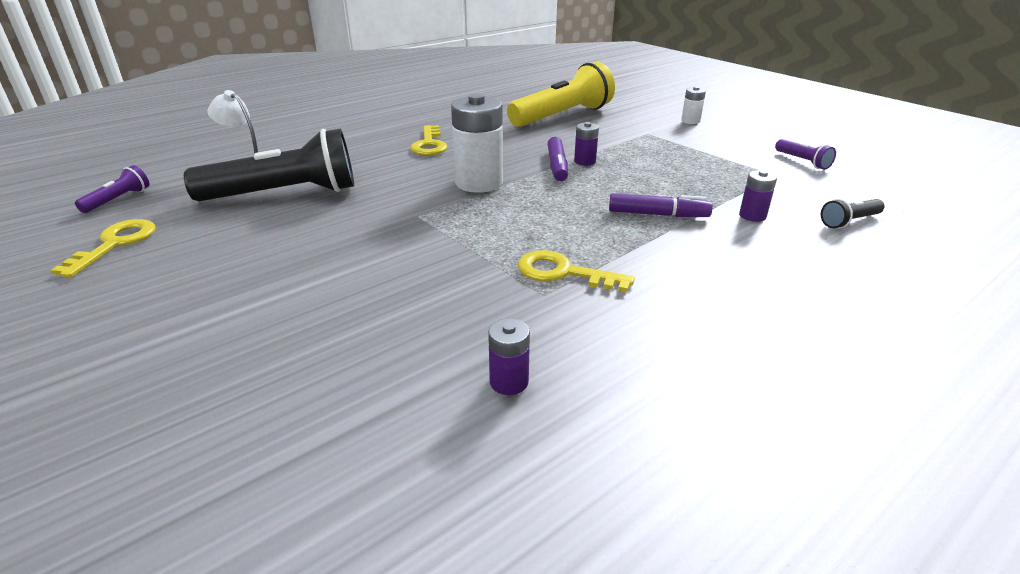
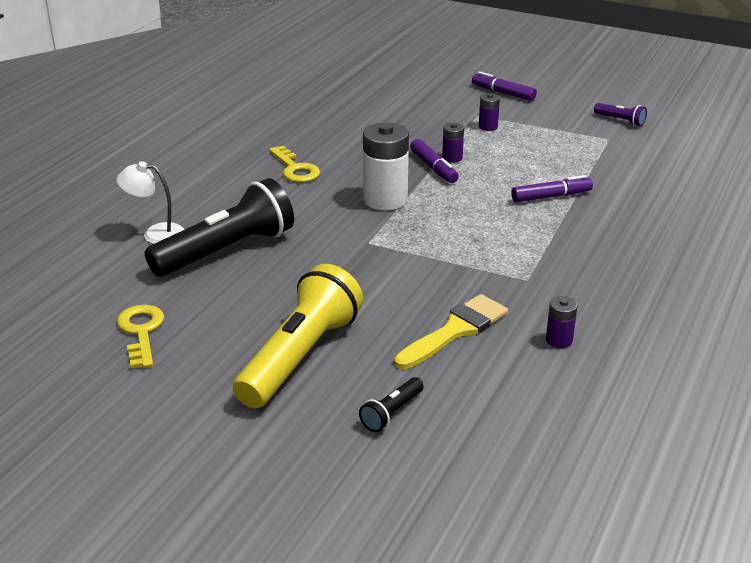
camera: 25 degrees left, 0 degrees up
purple flashlight [75,165,149,213] -> none
yellow flashlight [507,62,615,127] -> yellow flashlight moved to [233,264,363,408]
yellow key [518,250,635,292] -> none
white battery [681,86,706,124] -> purple marker [472,72,537,101]
purple battery [739,170,777,222] -> purple battery moved to [479,93,500,131]
black flashlight [821,199,885,229] -> black flashlight moved to [359,377,424,432]
none -> yellow brush [394,294,508,369]

